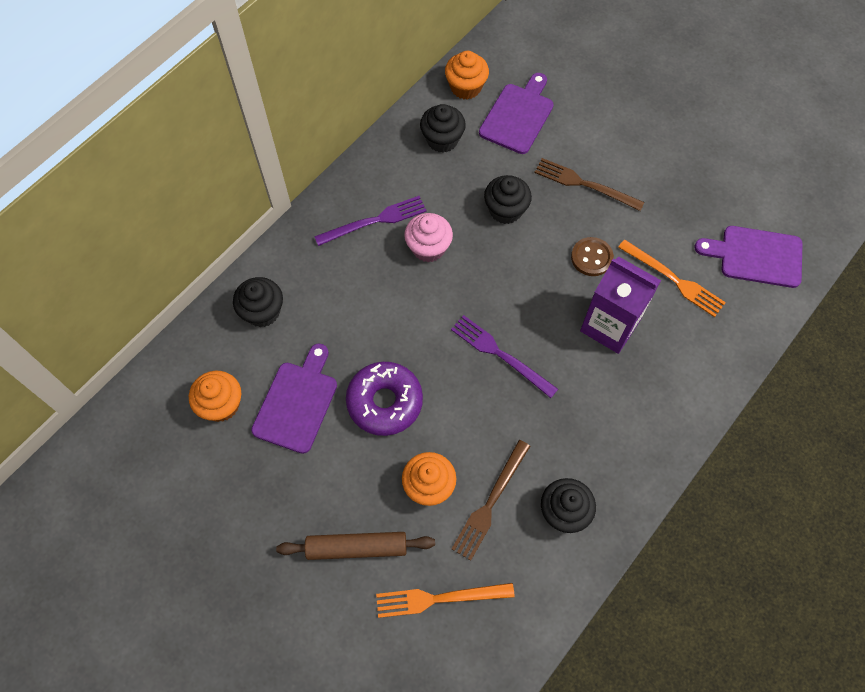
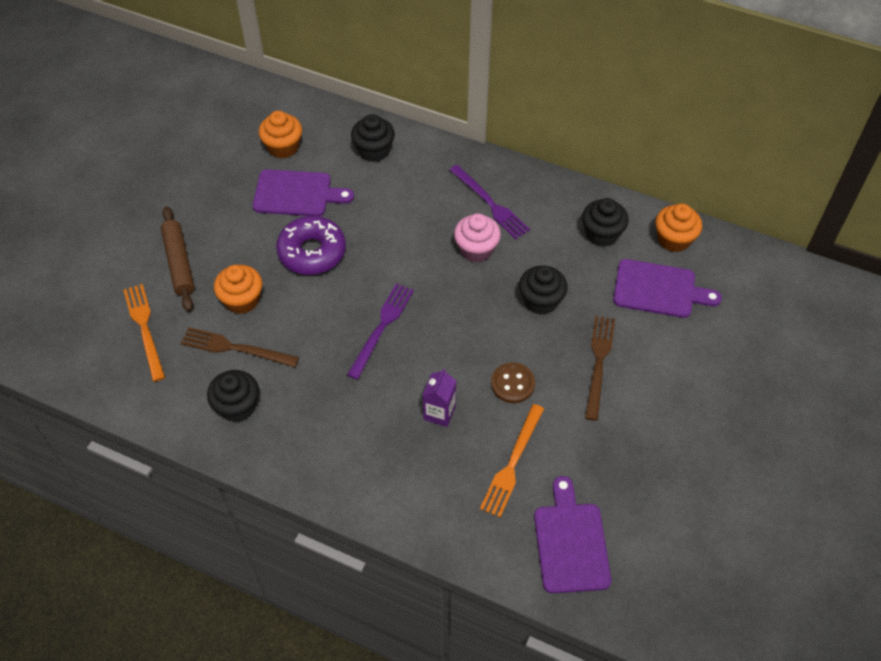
camera: 75 degrees right, 10 degrees down
purple carton [580,257,661,354] -> purple carton [423,368,456,427], size x0.56

